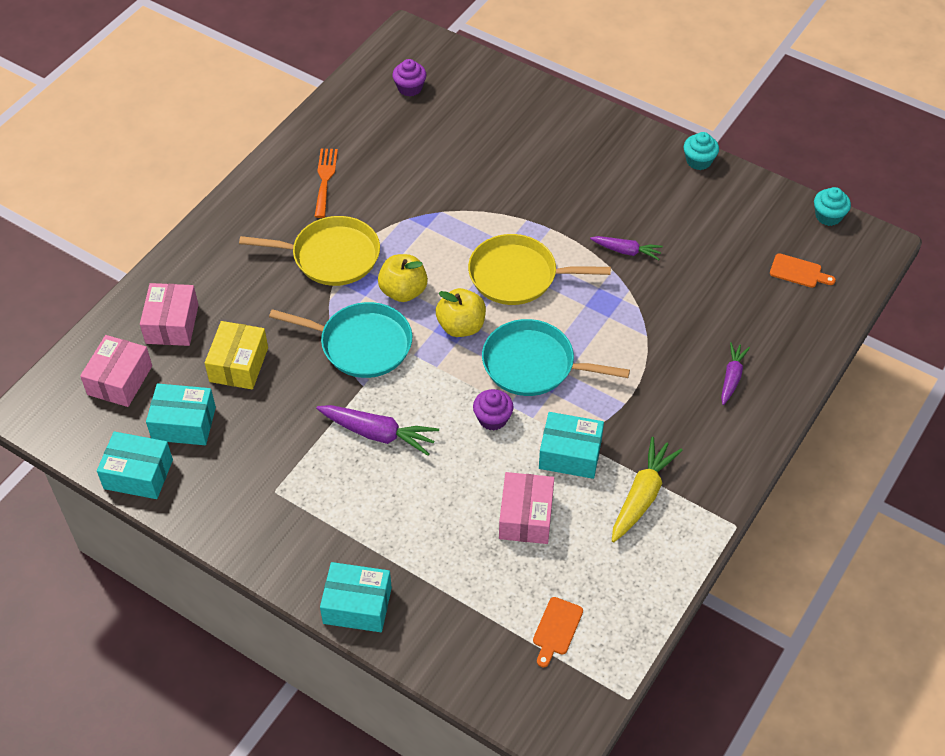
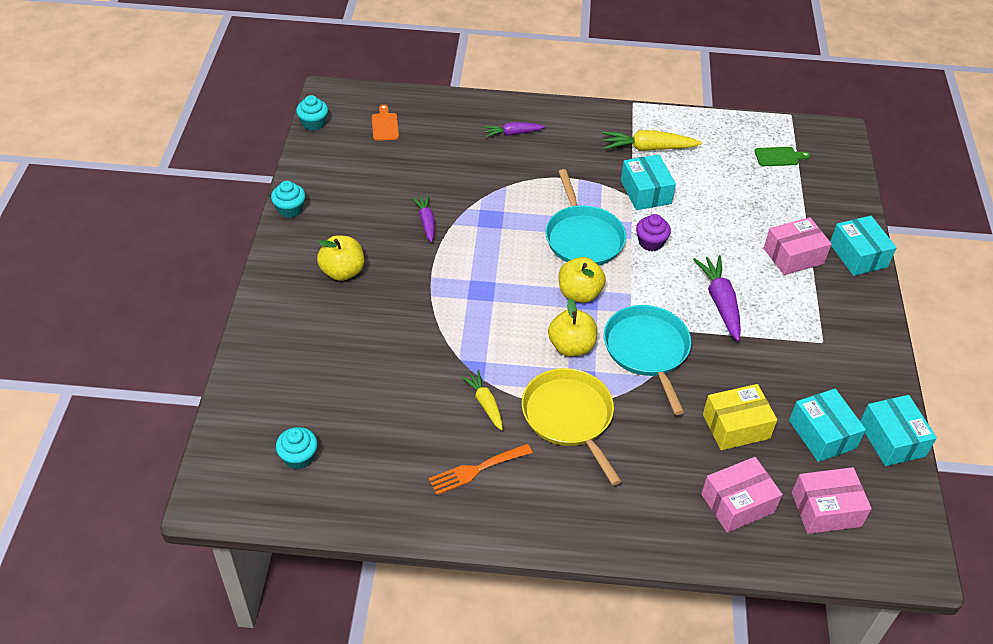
camera: 120 degrees left, 5 degrees down
purple cupcake [392,59,426,97] -> turquoise cupcake [276,427,318,470]
yellow pan [468,234,611,305] -> none
pink box [499,472,554,544] -> pink box moved to [764,217,832,275]
orange cutting board [533,597,583,668] -> green cutting board [755,147,810,166]
none -> yellow apple [317,235,364,281]
none -> yellow carrot [461,370,503,431]

